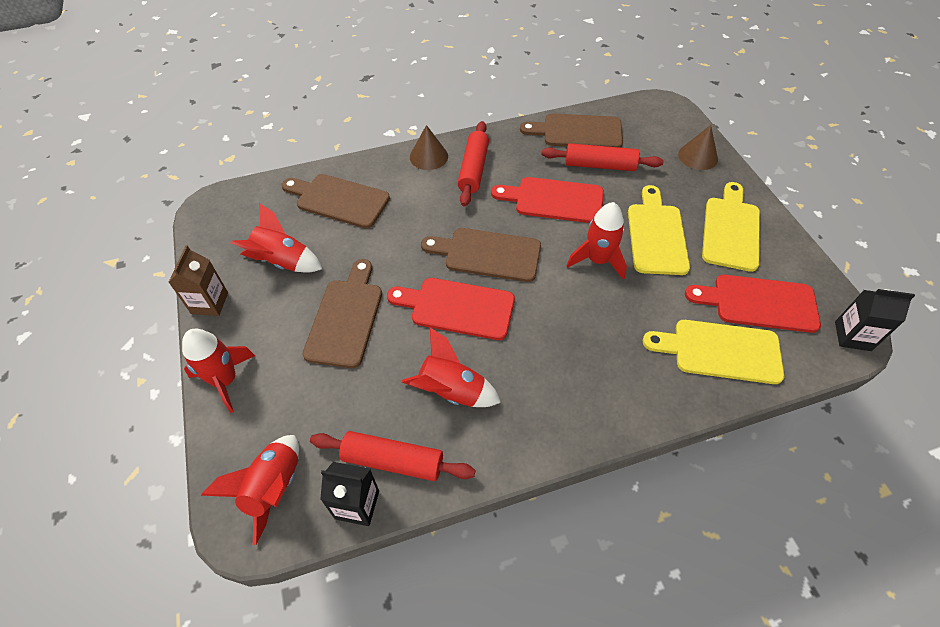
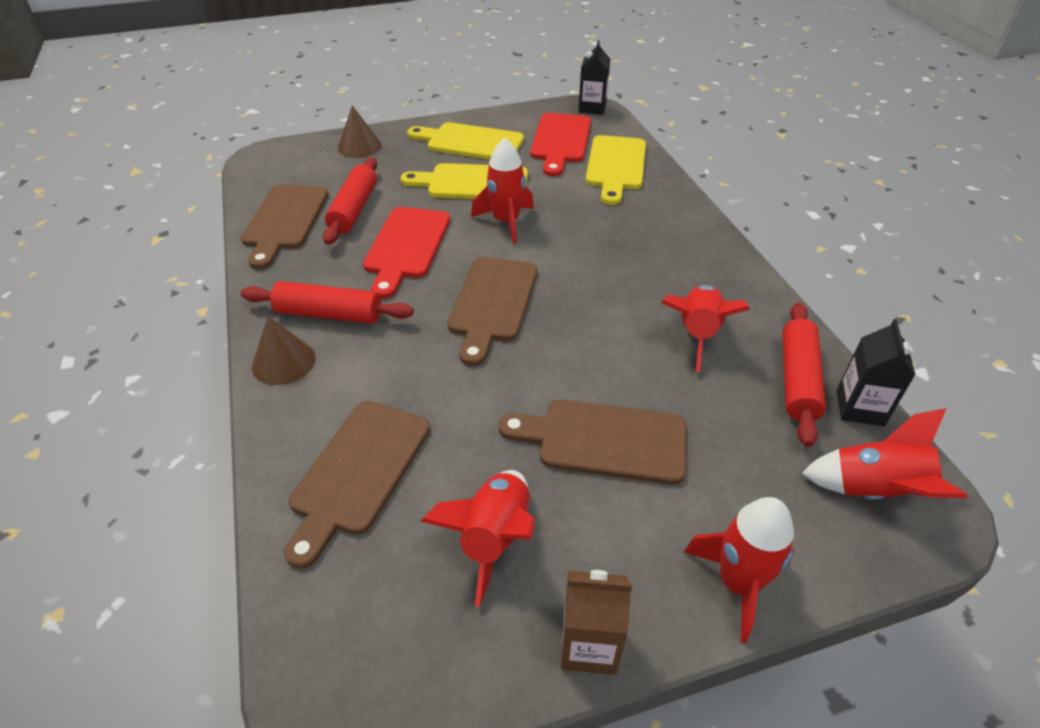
camera: 90 degrees left, 10 degrees down
red cutting board [387,278,515,340] -> none

